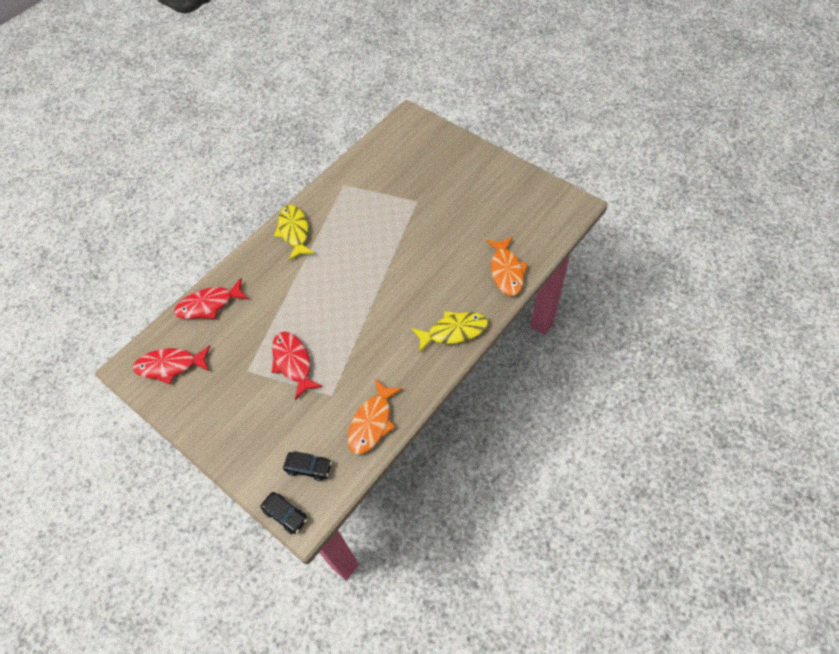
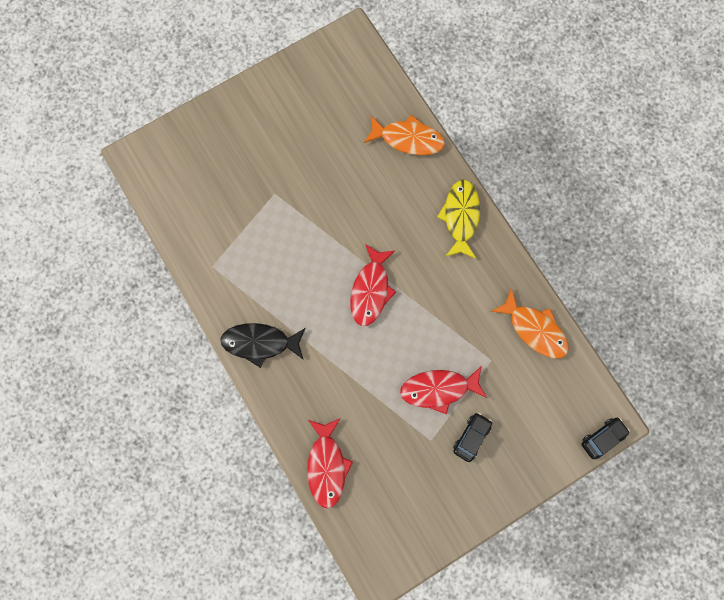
camera: 75 degrees left, 20 degrees up
red fish [133,345,211,384] -> red fish moved to [350,244,396,326]
yellow fish [274,205,315,261] -> black fish [220,323,306,368]
black car [283,451,332,481] -> black car moved to [453,412,492,462]

